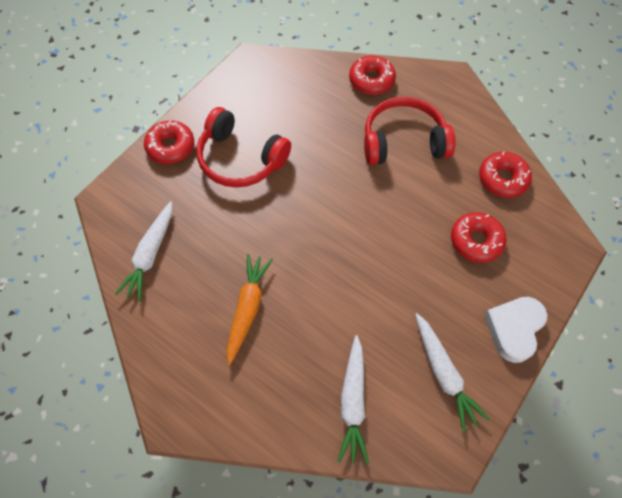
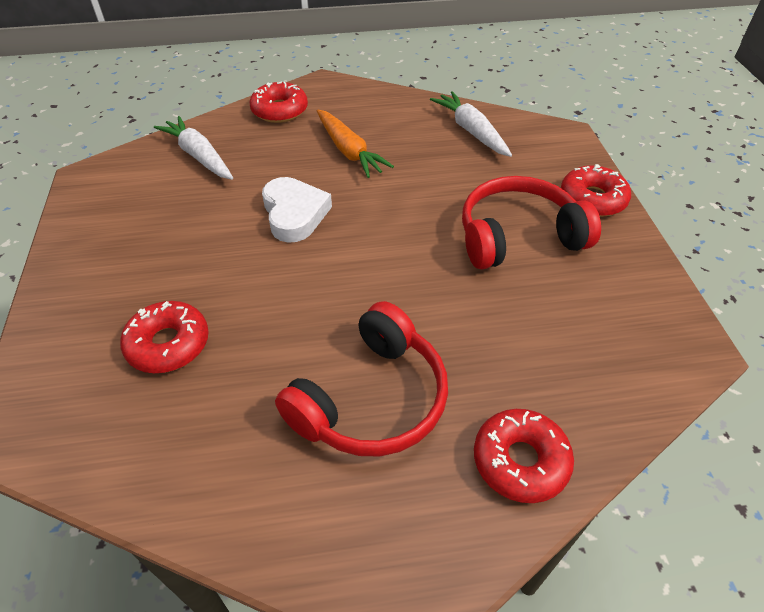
camera: 135 degrees right, 15 degrees down
white carrot [415,313,489,432] -> none
red donut [479,151,532,198] -> red donut moved to [250,81,308,123]
white heart [484,297,547,363] -> white heart moved to [262,177,332,243]

